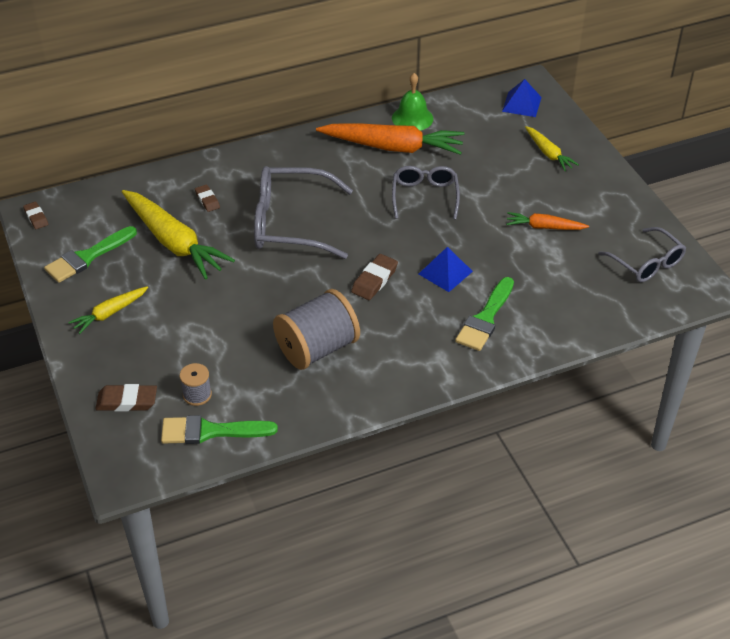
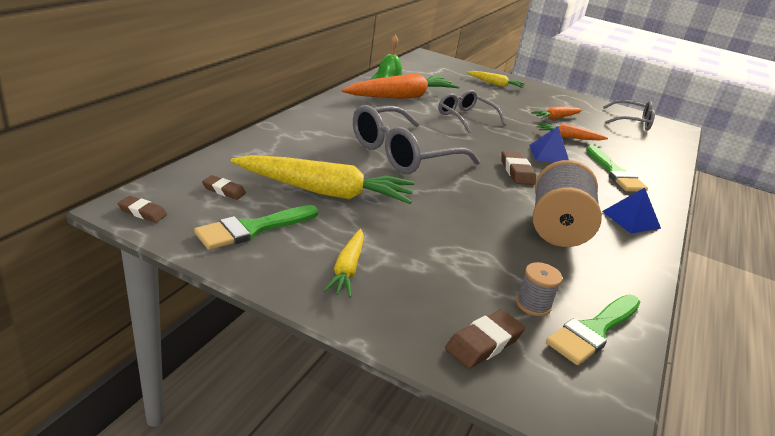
camera: 45 degrees left, 15 degrees down
green brush [44,226,137,283] -> green brush turned 45 degrees clockwise [194,205,318,250]
brown eraser [195,184,220,212] -> brown eraser moved to [202,175,246,200]
blue pyramid [502,79,542,117] -> blue pyramid moved to [602,187,661,234]
none -> orange carrot [537,123,608,141]

